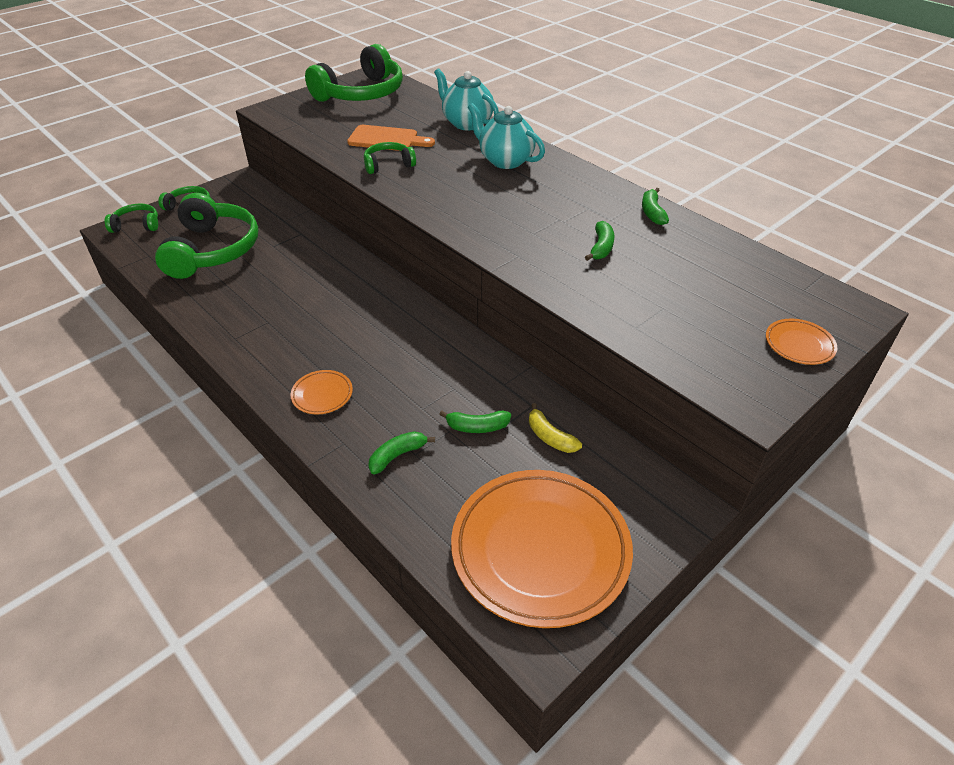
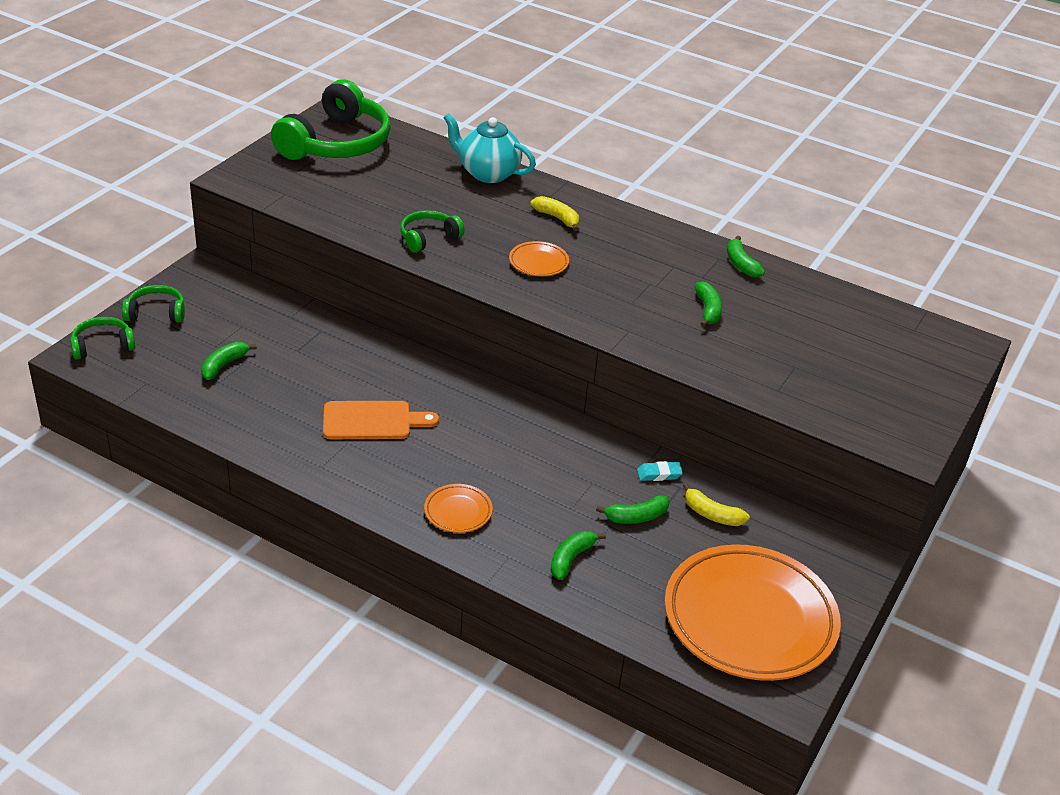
camera: 20 degrees left, 5 degrees down
green headphones [155,193,258,279] -> green banana [201,342,257,380]
orange cutting board [347,125,435,151] -> orange cutting board moved to [323,401,439,439]
turquoise teapot [468,103,545,169] -> yellow banana [530,196,579,231]
orange plate [766,319,837,365] -> orange plate moved to [509,241,569,276]
none -> turquoise eraser [637,461,683,481]

